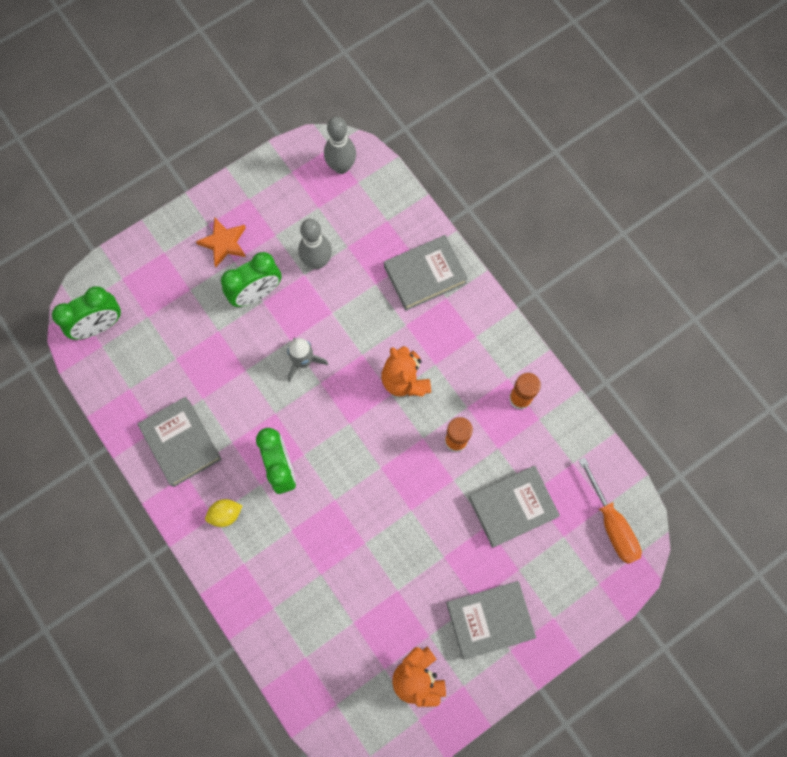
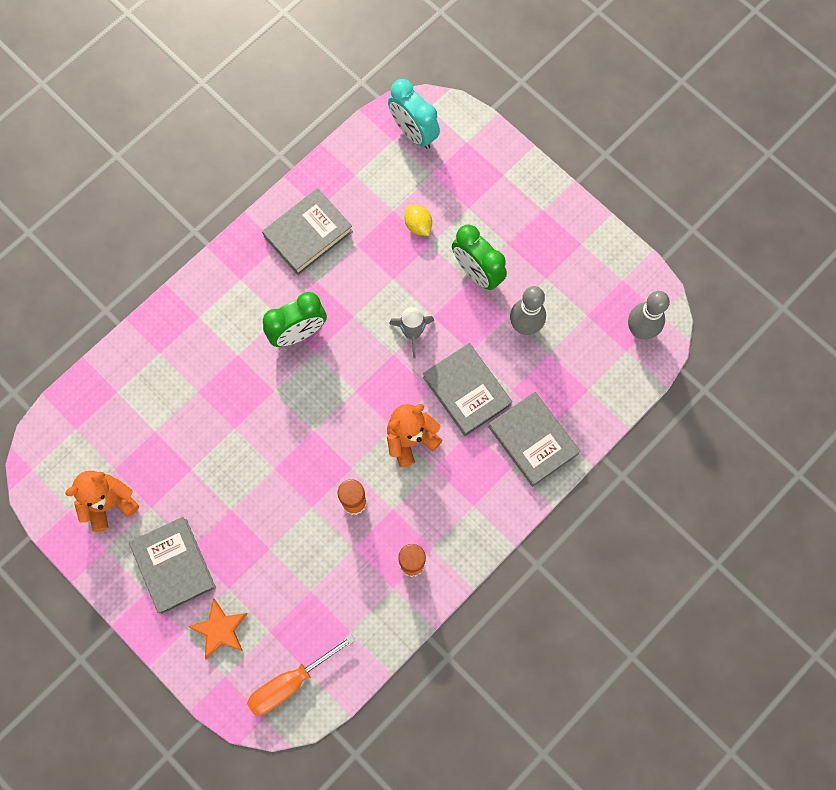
camera: 80 degrees right, 0 degrees up
green clock [52,286,121,340] -> turquoise clock [388,79,440,149]
orange star [196,217,246,267] -> orange star moved to [188,598,247,659]
yellow lemon [205,499,243,527] -> yellow lemon moved to [405,205,432,236]
grey book [469,466,560,548] -> grey book moved to [423,343,512,436]

